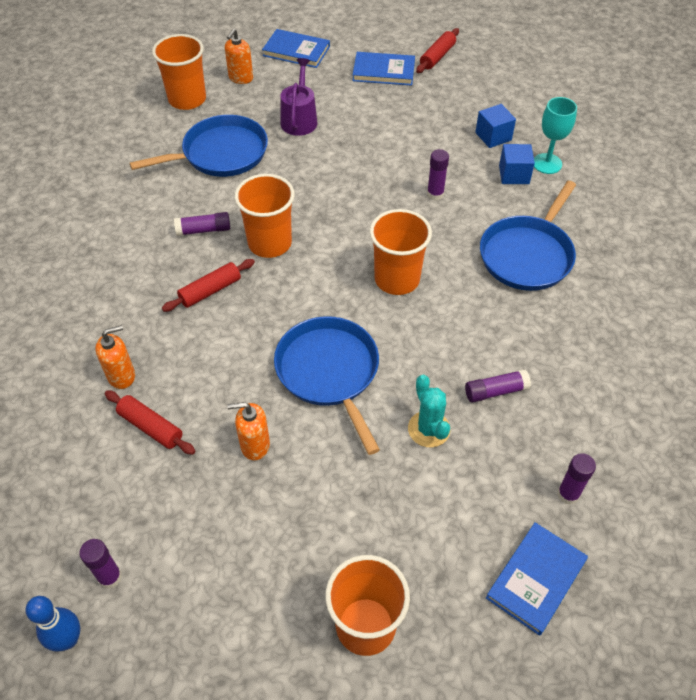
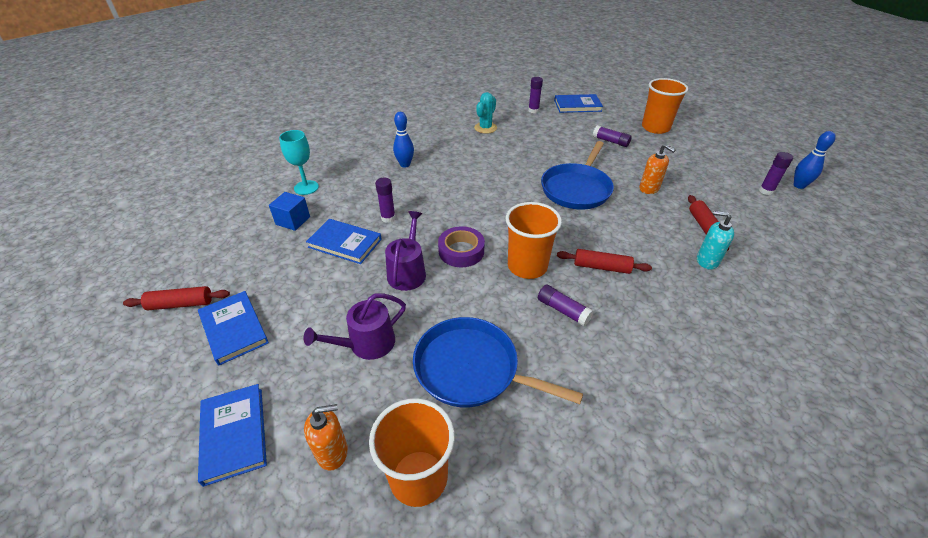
camera: 130 degrees left, 10 degrees down
orange soap dispenser [95,325,135,389] -> turquoise soap dispenser [697,211,734,269]
orange cup [370,209,432,295] -> none
turquoise cactus [408,375,450,447] -> turquoise cactus moved to [474,92,497,134]
purple glue stick [465,369,531,403] -> purple glue stick moved to [593,125,632,147]
blue pan [480,181,576,291] -> blue bowling pin [393,112,414,168]
blue cube [499,144,535,184] -> none
none -> blue book [306,219,382,264]
none -> purple watering can [385,211,426,291]
none -> purple tape [438,226,485,267]

